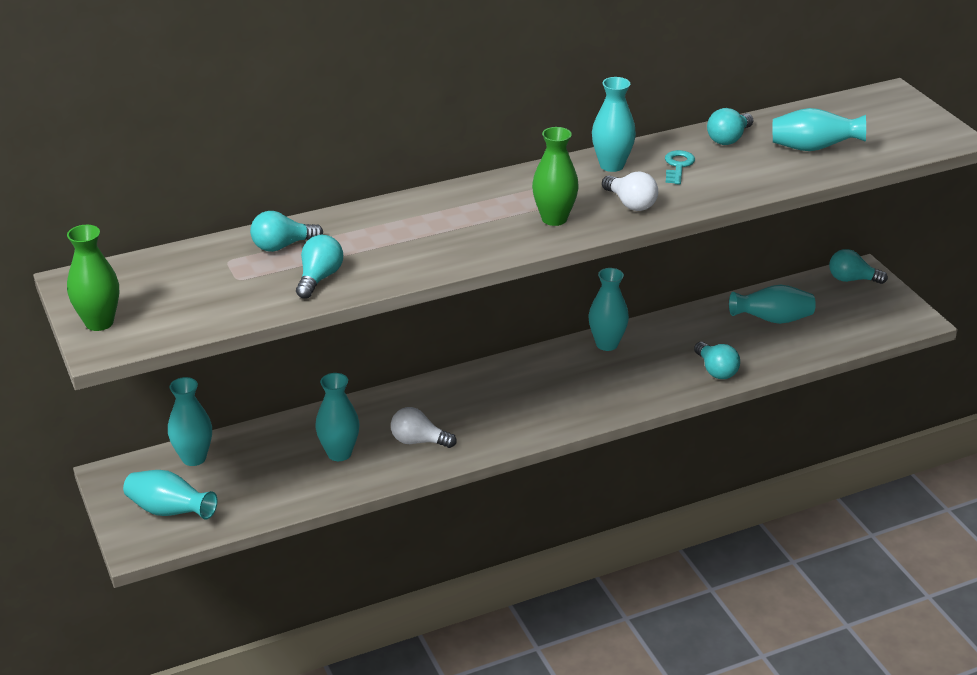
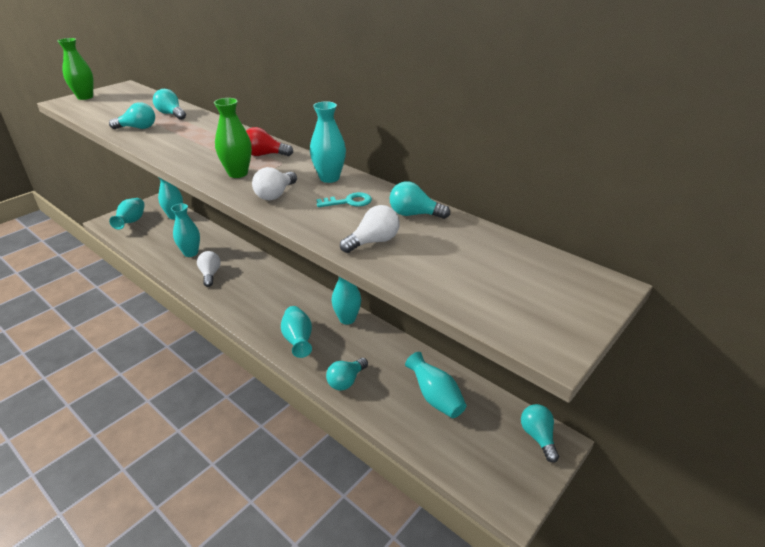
camera: 65 degrees right, 0 degrees up
turquoise vase [773,108,866,151] -> turquoise vase moved to [281,306,312,358]
none -> red light bulb [246,127,293,156]
none -> white light bulb [340,205,400,253]

